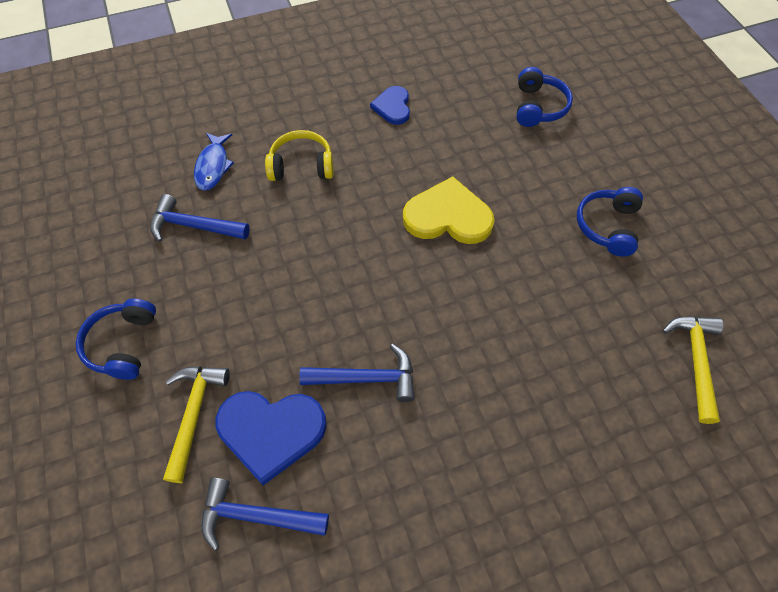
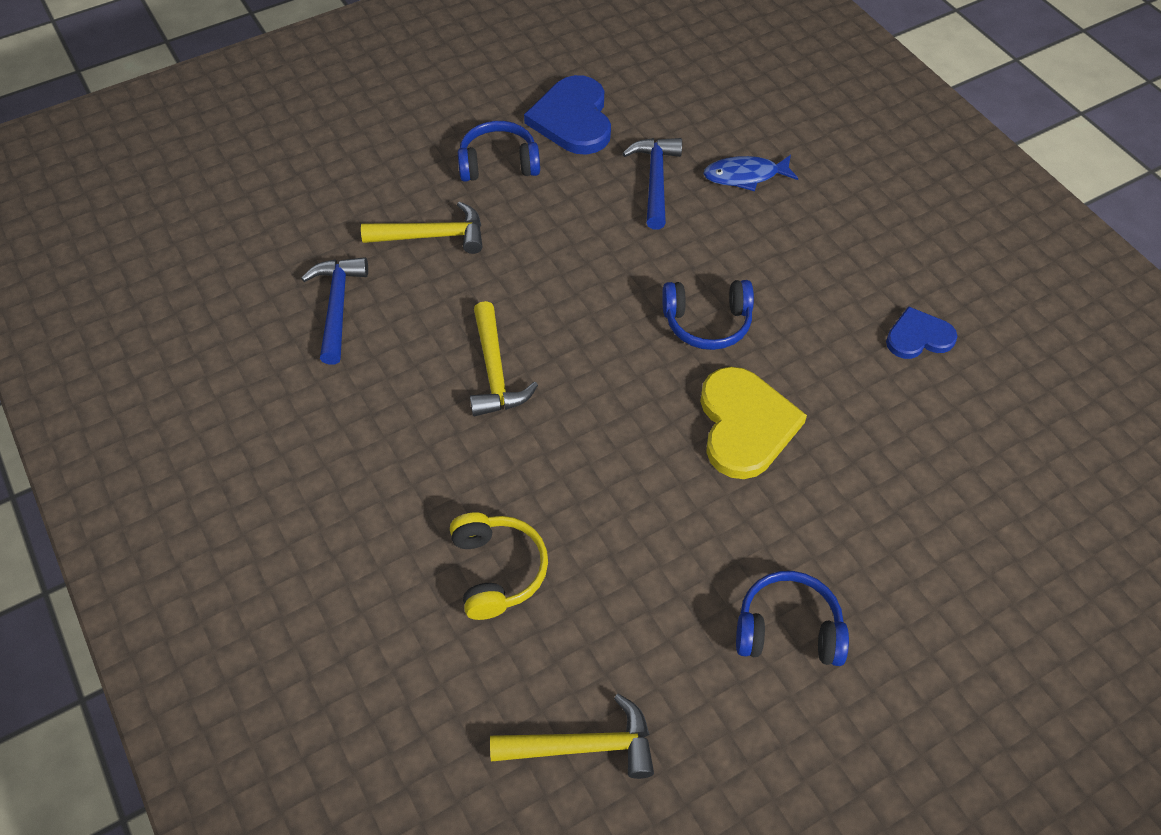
camera: 80 degrees right, 5 degrees down
blue heart [215,391,327,485] -> blue heart moved to [524,75,611,155]
yellow headphones [265,130,334,181] -> yellow headphones moved to [450,513,548,620]
blue hammer [299,344,415,402] -> yellow hammer [470,301,538,416]
blue headphones [517,67,573,127] -> blue headphones moved to [662,280,754,350]

